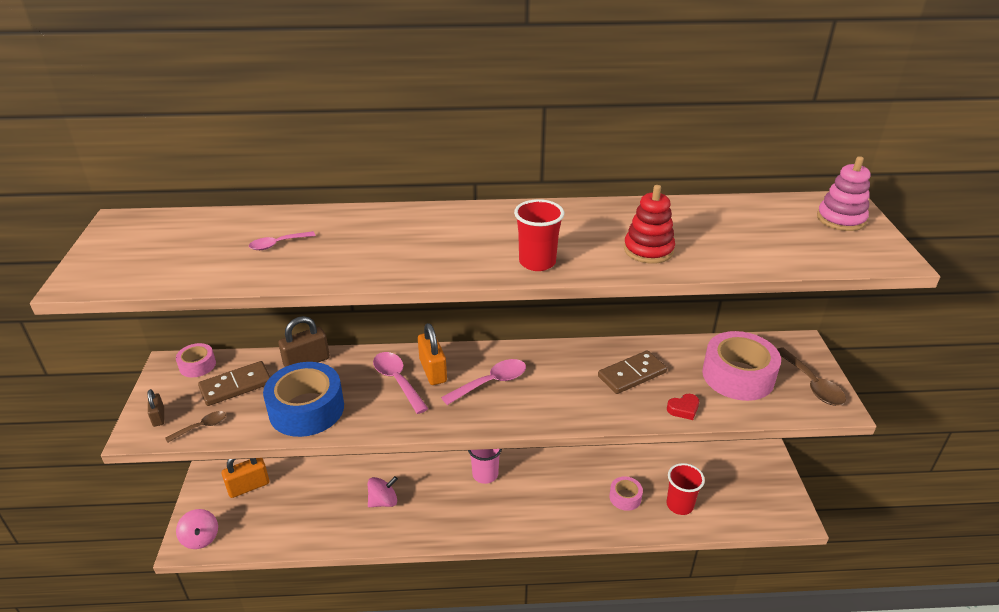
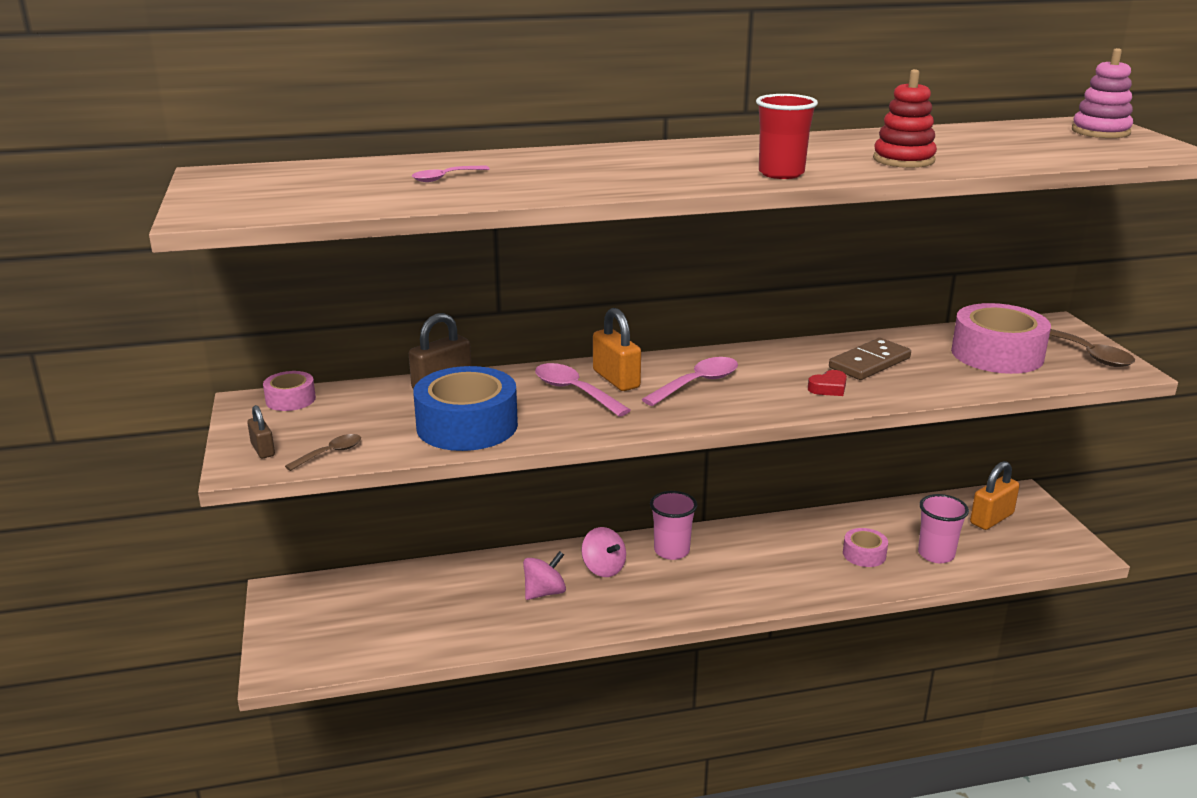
camera: 10 degrees left, 10 degrees down
pink spinning top [176,509,218,549] -> pink spinning top moved to [581,527,626,577]
brown domino [198,361,270,406] -> none
orange padlock [222,458,269,498] -> orange padlock moved to [970,461,1020,530]
red cup [666,463,705,515] -> pink cup [918,494,969,563]
red heart [667,394,699,420] -> red heart moved to [808,370,847,396]

